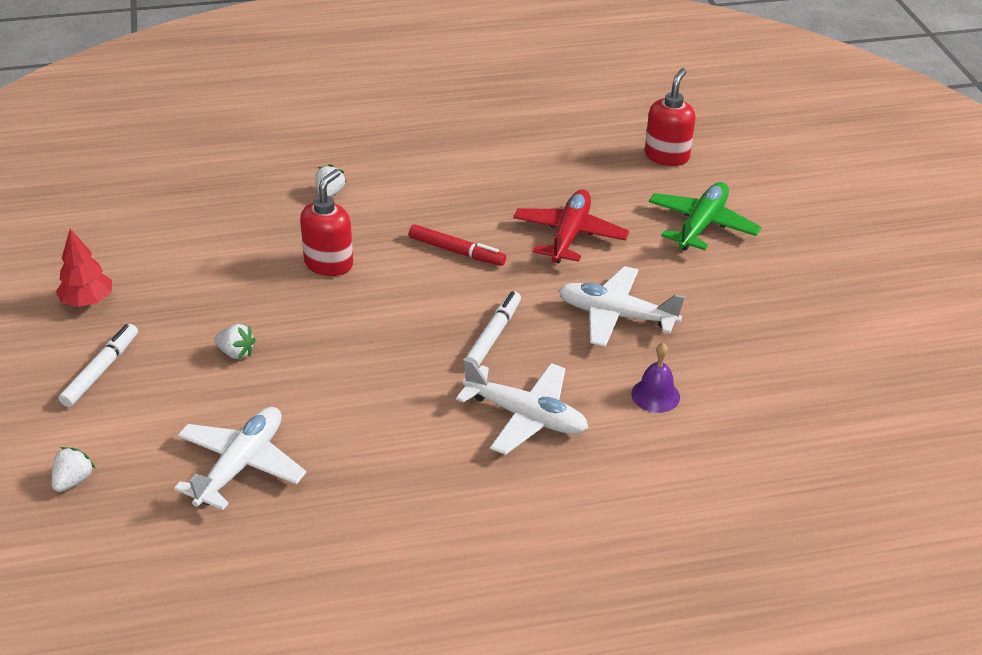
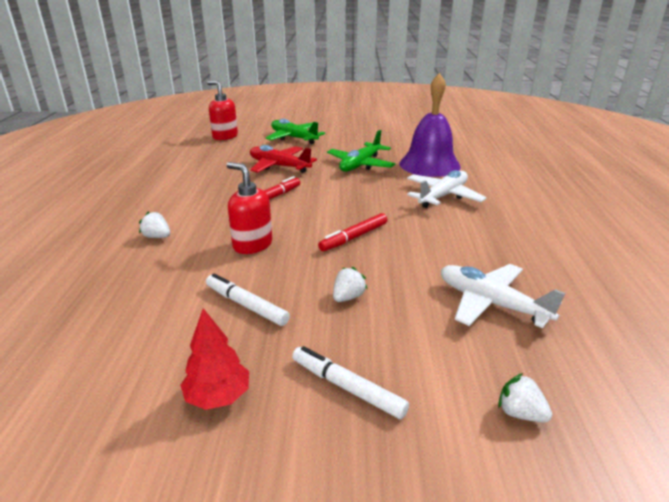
camera: 75 degrees left, 10 degrees down
white marker [465,291,521,367] -> white marker moved to [206,273,290,326]
white plane [558,266,685,347] -> green plane [327,130,395,172]
purple bell [631,343,680,413] -> purple bell [400,73,461,177], size x2.25
none -> red marker [318,213,387,252]

